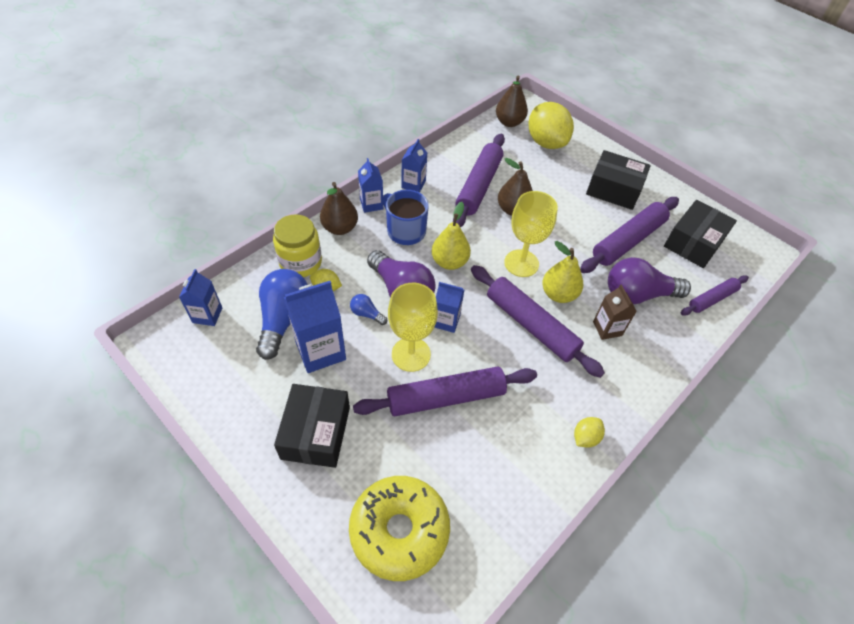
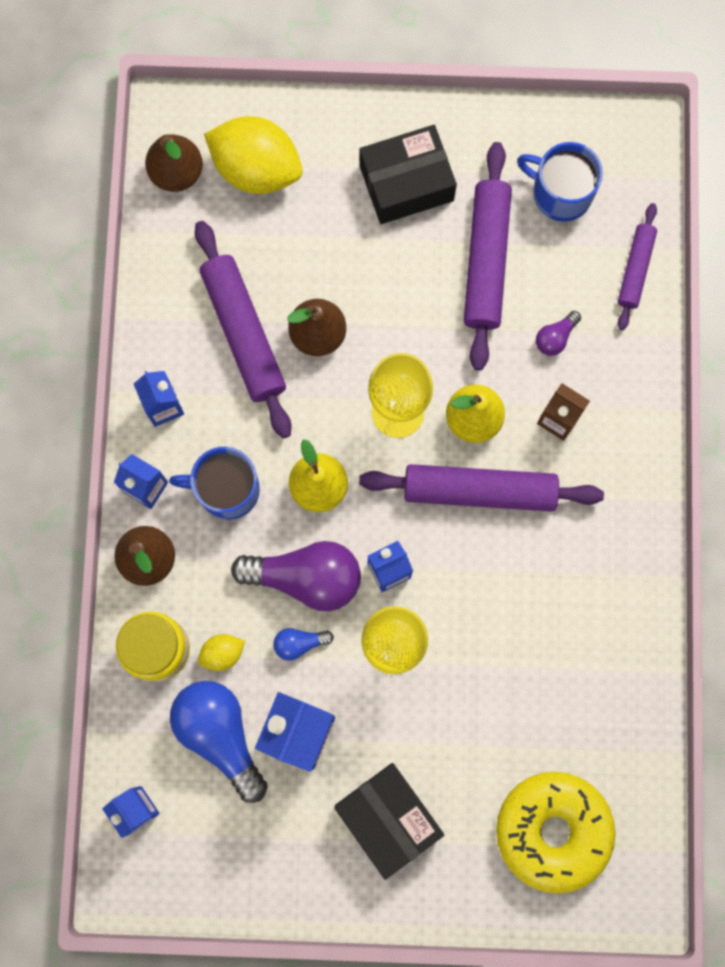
camera: 40 degrees left, 25 degrees up
purple rolling pin [353,366,537,416] -> none
yellow lemon [574,417,605,448] -> none
purple light bulb [608,257,691,304] -> purple light bulb [536,311,581,356], size x0.46
black box [664,200,737,268] -> blue mug [517,142,603,222]

